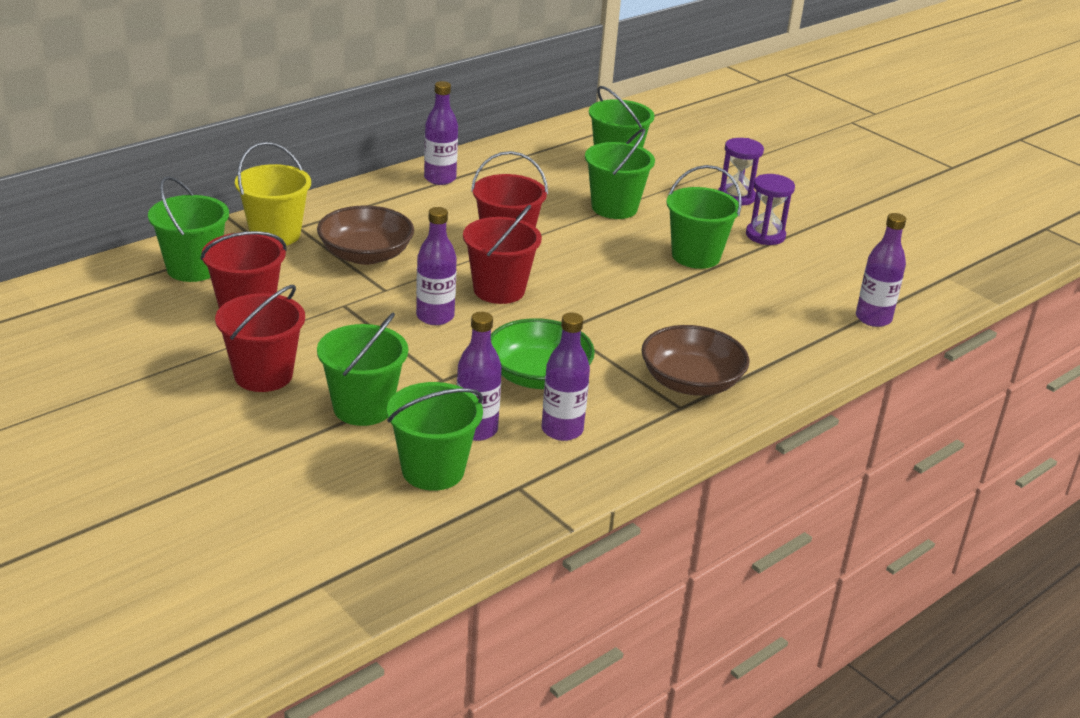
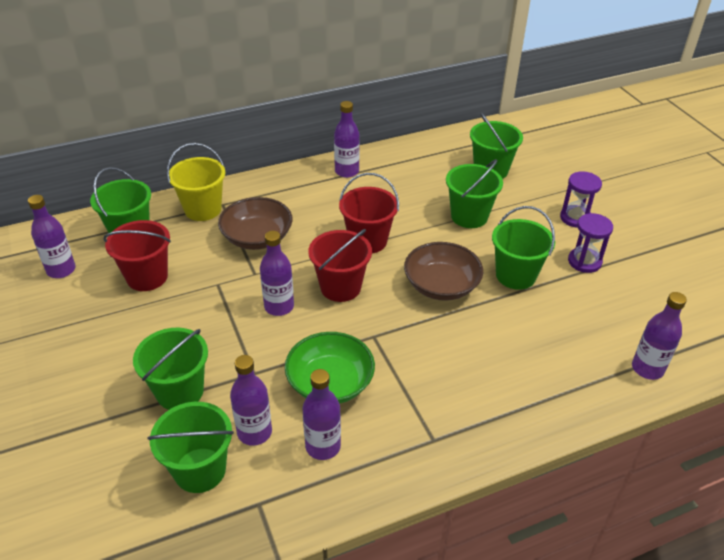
camera: 20 degrees right, 10 degrees up
red bucket [215,285,305,392] -> none
brown bowl [641,325,749,396] -> brown bowl moved to [404,242,483,301]
none -> purple bottle [28,195,76,278]

